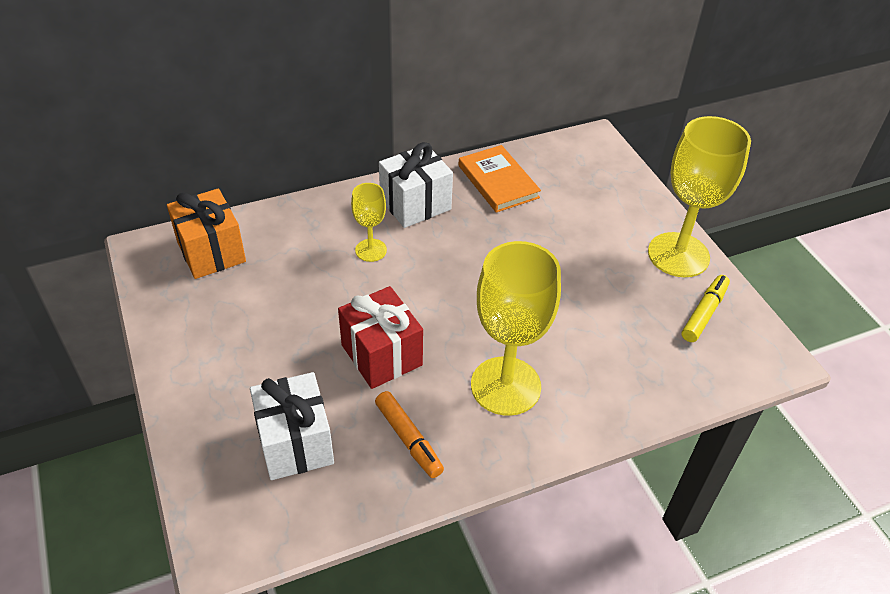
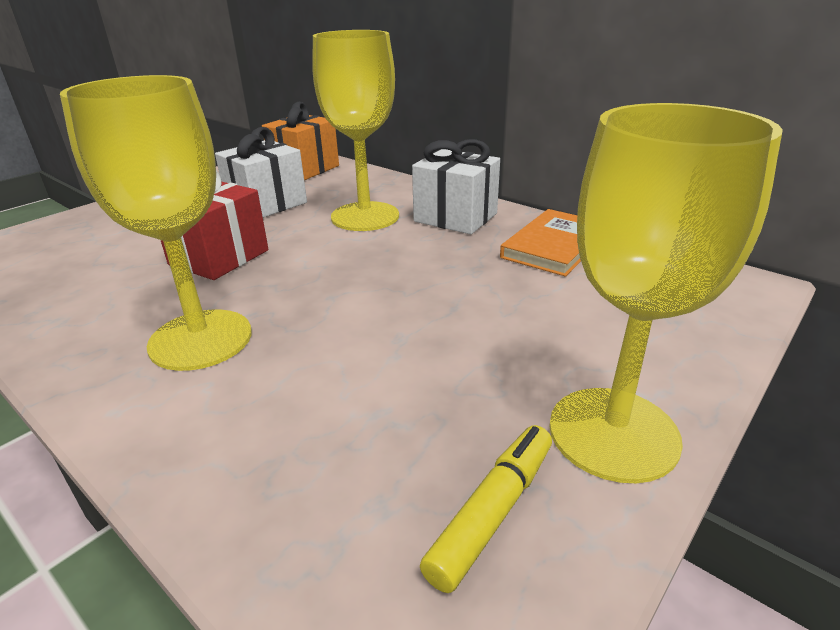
camera: 65 degrees right, 15 degrees down
white gift [250,372,334,480] -> white gift moved to [215,127,307,218]
yellow goblet [351,183,387,262] -> yellow goblet [312,30,399,231], size x1.96
orange marker [375,391,444,478] -> none
yellow marker [682,275,730,342] -> yellow marker turned 60 degrees counterclockwise [420,425,552,593]

